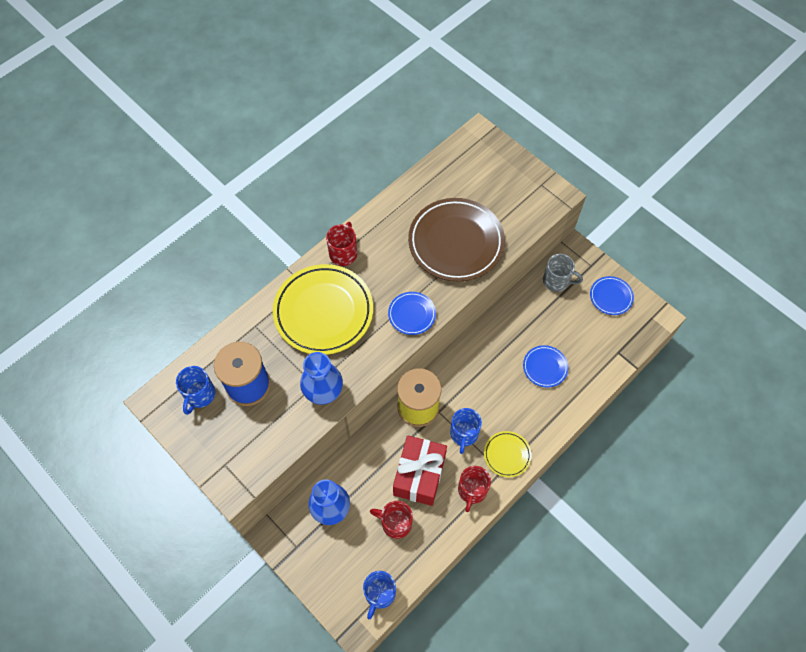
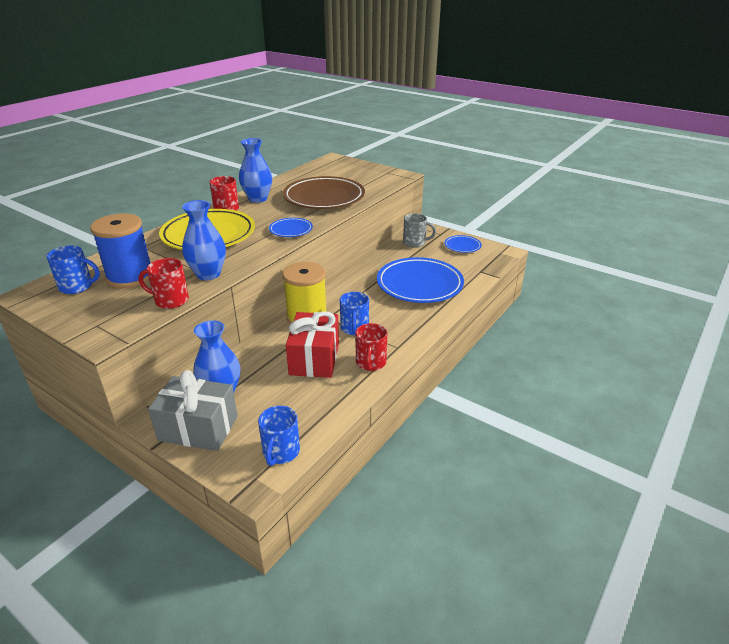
camera: 10 degrees left, 30 degrees down
blue mug [176,366,215,415] -> blue mug turned 90 degrees counterclockwise [47,246,100,294]
red mug [370,501,413,539] -> red mug moved to [139,258,189,309]
yellow plate [484,431,531,477] -> none
blue plate [523,345,568,388] -> blue plate [377,257,464,303], size x2.09
none -> grey gift [148,370,238,451]
none -> blue vase [239,138,272,203]

